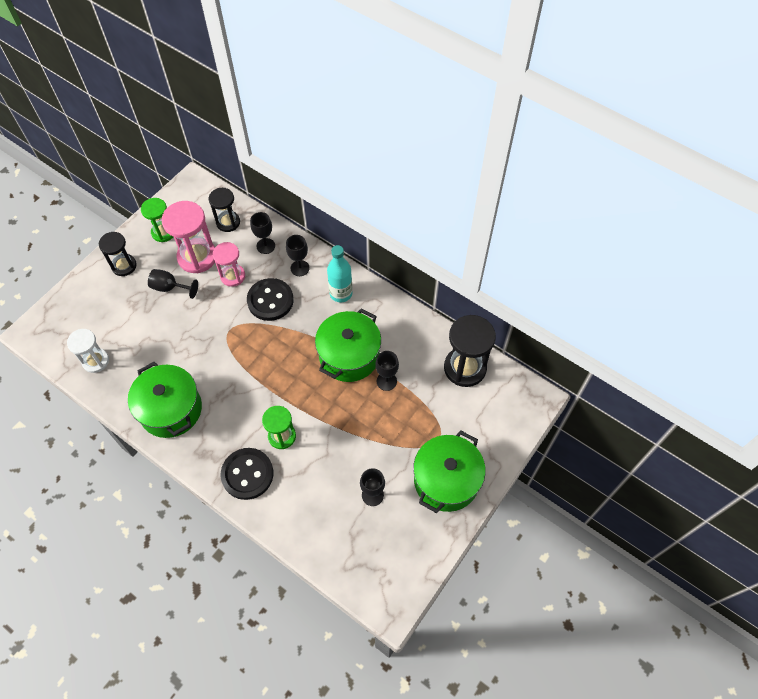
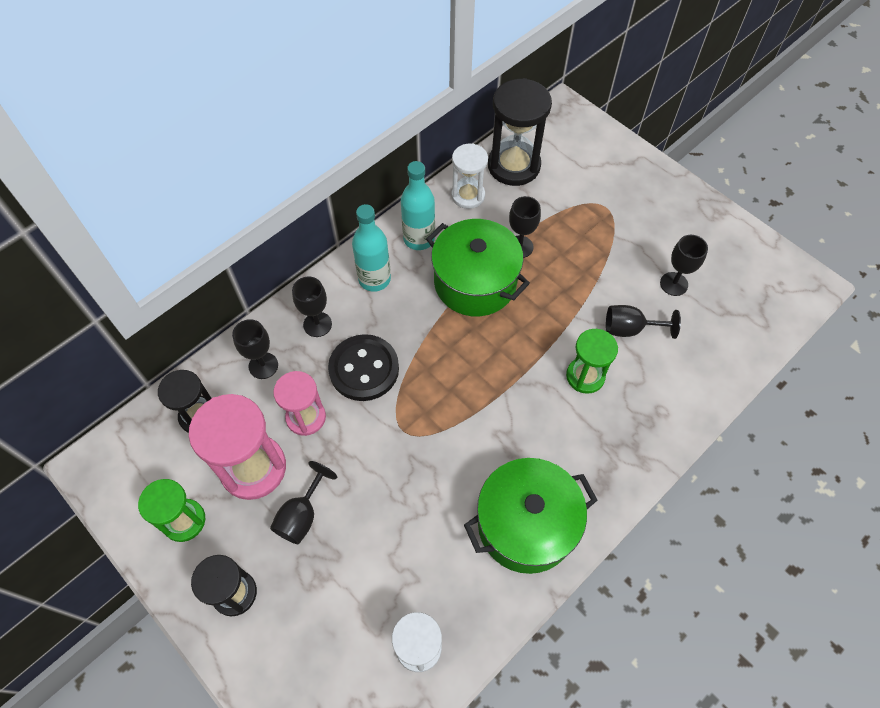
camera: 80 degrees left, 0 degrees up
black button [221,448,273,500] -> none
green pot [413,431,486,513] -> none
none -> turquoise bottle [401,161,435,250]
none -> white hourglass [451,143,488,209]
none -> black goblet [606,305,681,339]

